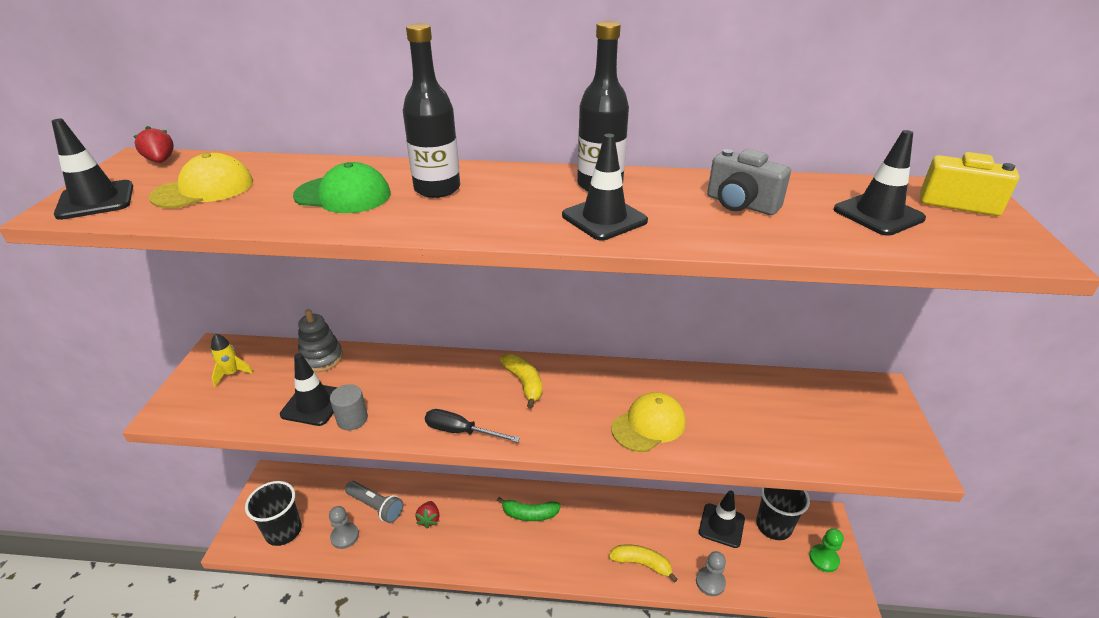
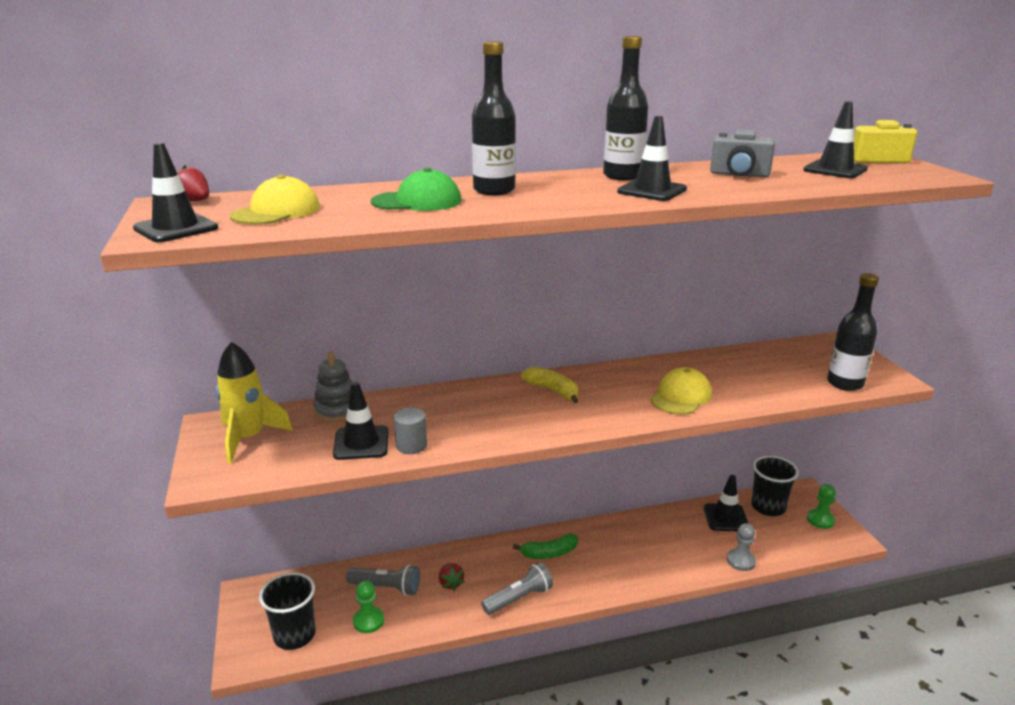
camera: 20 degrees left, 10 degrees down
yellow rocket [211,333,253,387] -> yellow rocket [216,342,293,464], size x1.87
grey pawn [329,506,359,549] -> green pawn [353,581,384,633]
black screwdriver [425,409,520,443] -> none
yellow banana [609,545,678,583] -> none
none -> grey flashlight [481,562,553,615]
none -> black bottle [827,273,879,391]

